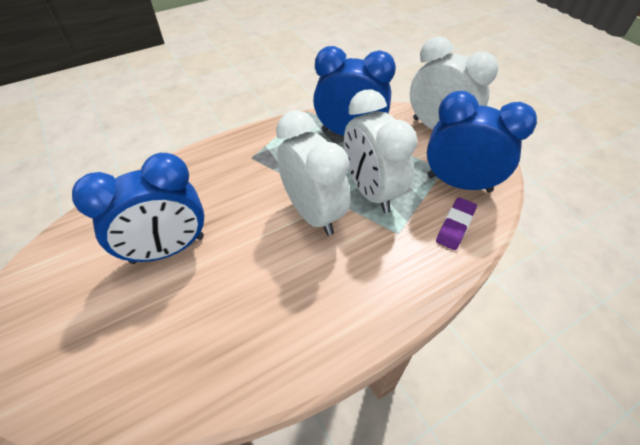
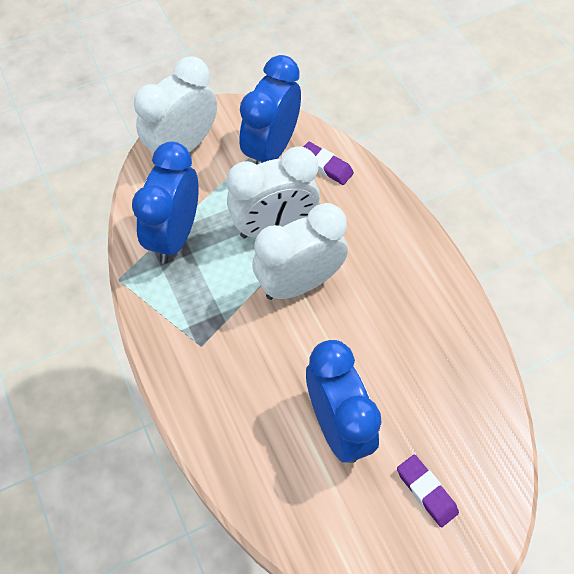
camera: 85 degrees left, 10 degrees up
none -> purple eraser [397,454,459,527]

